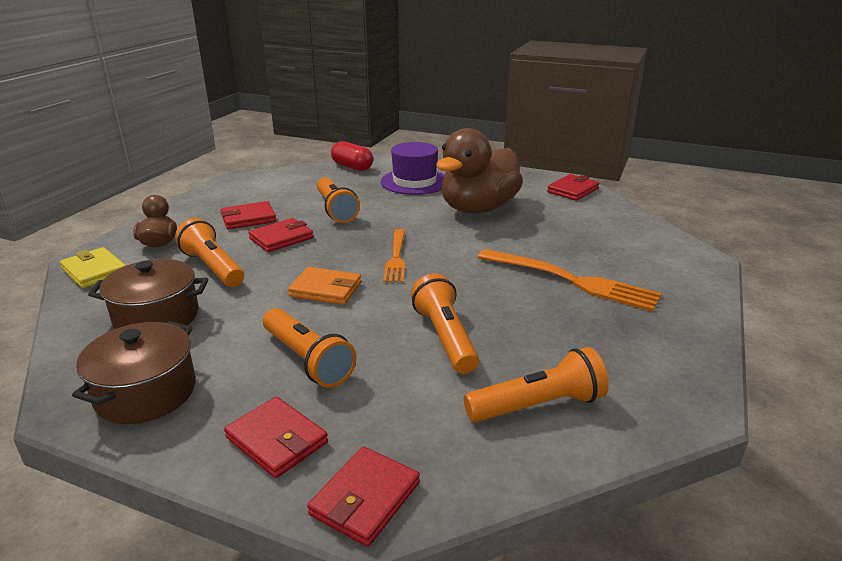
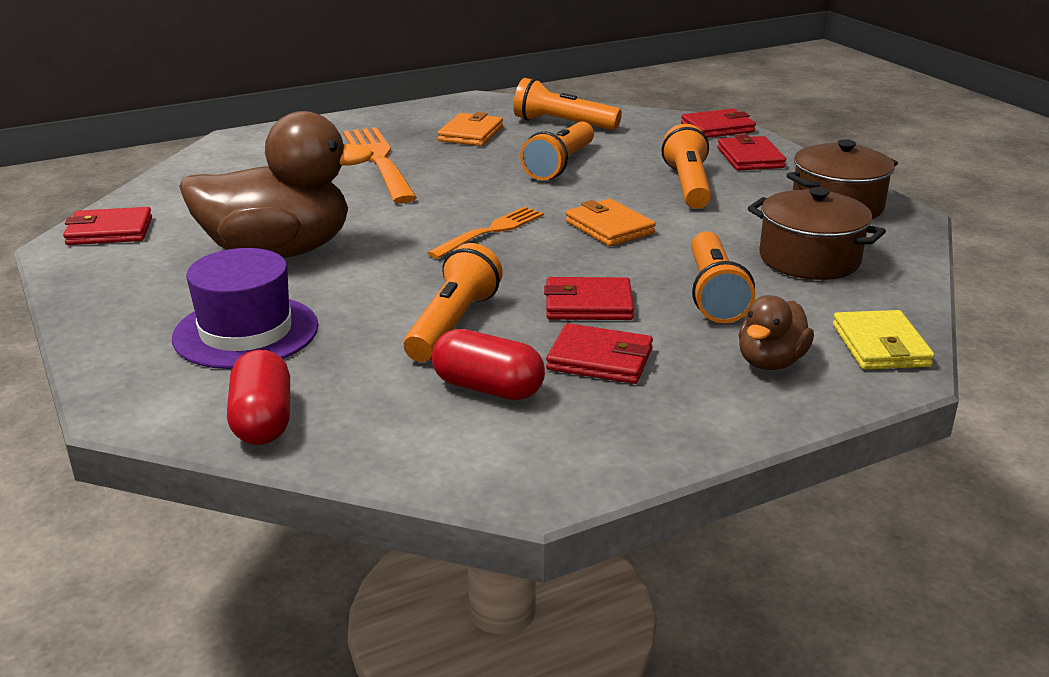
camera: 140 degrees left, 0 degrees up
none -> red capsule [432,329,545,400]
none -> orange wallet [438,112,503,146]

